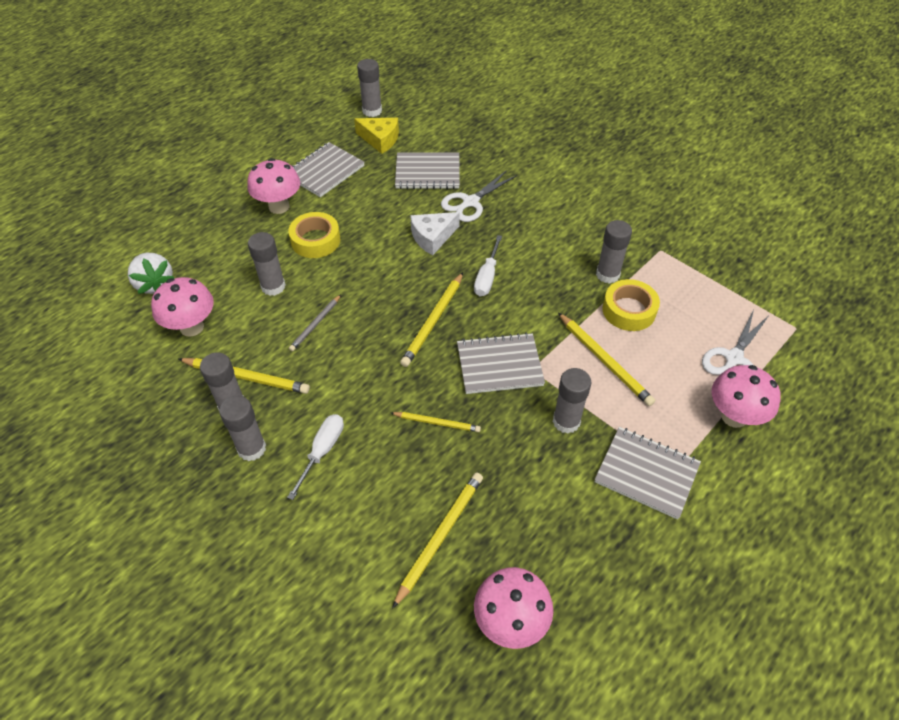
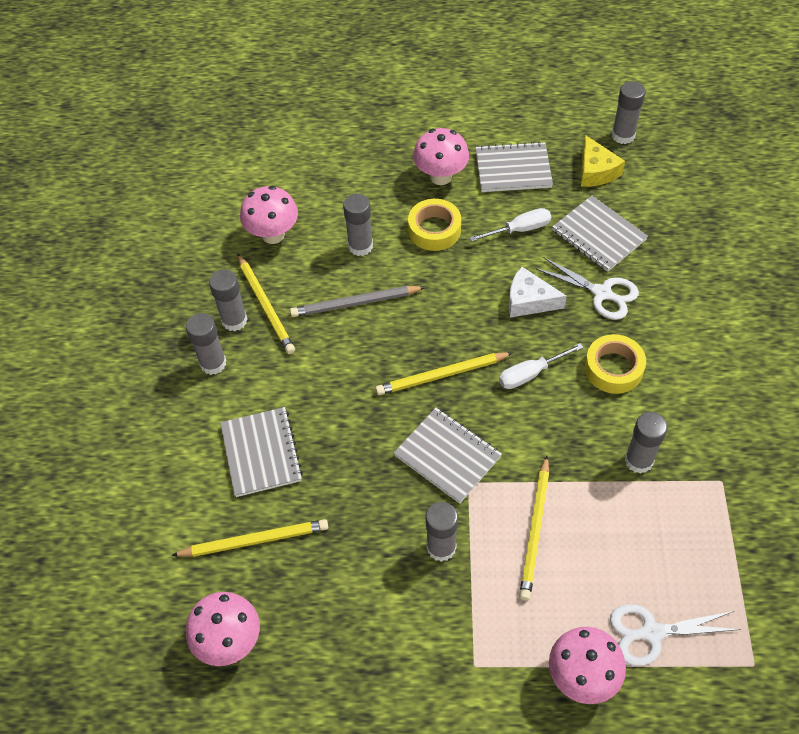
camera: 50 degrees right, 5 degrees up
white strawberry [128,253,174,294] -> none
white screwdriver [287,414,344,500] -> white screwdriver moved to [469,208,551,242]
grey pencil [289,295,341,351] -> grey pencil [290,286,425,317], size x1.60
yellow pencil [391,412,481,432] -> none
white scissors [441,170,517,222] -> white scissors turned 150 degrees counterclockwise [535,257,639,320]
grey notebook [594,427,701,520] -> grey notebook moved to [220,407,303,497]
yellow tape [602,279,660,331] -> yellow tape moved to [585,334,646,394]

